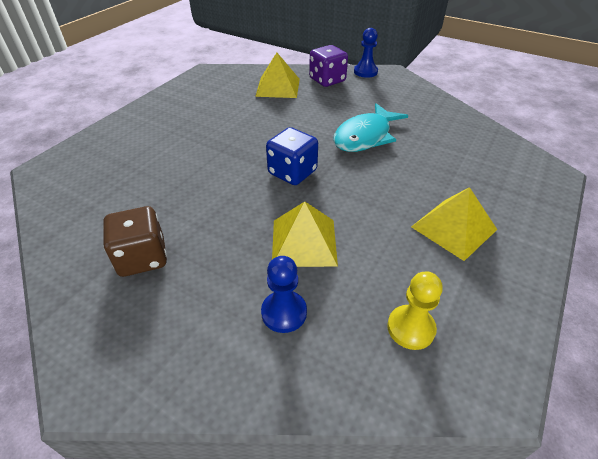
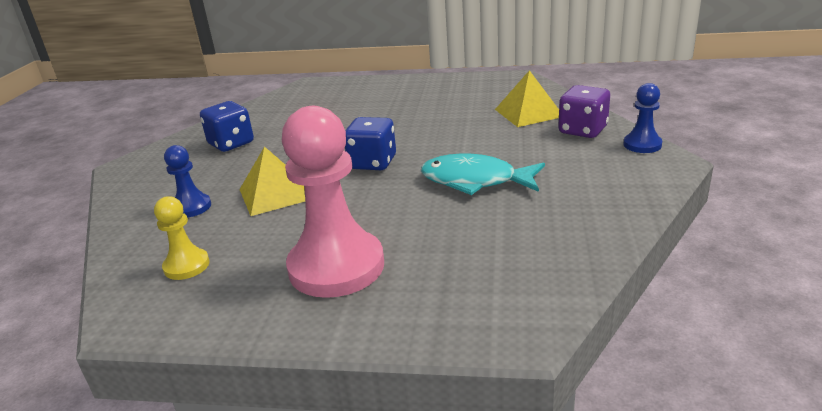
camera: 70 degrees right, 15 degrees down
brown dice [103,206,167,277] -> blue dice [200,101,254,152]
yellow pyramid [411,187,497,261] -> pink pawn [282,106,384,298]

